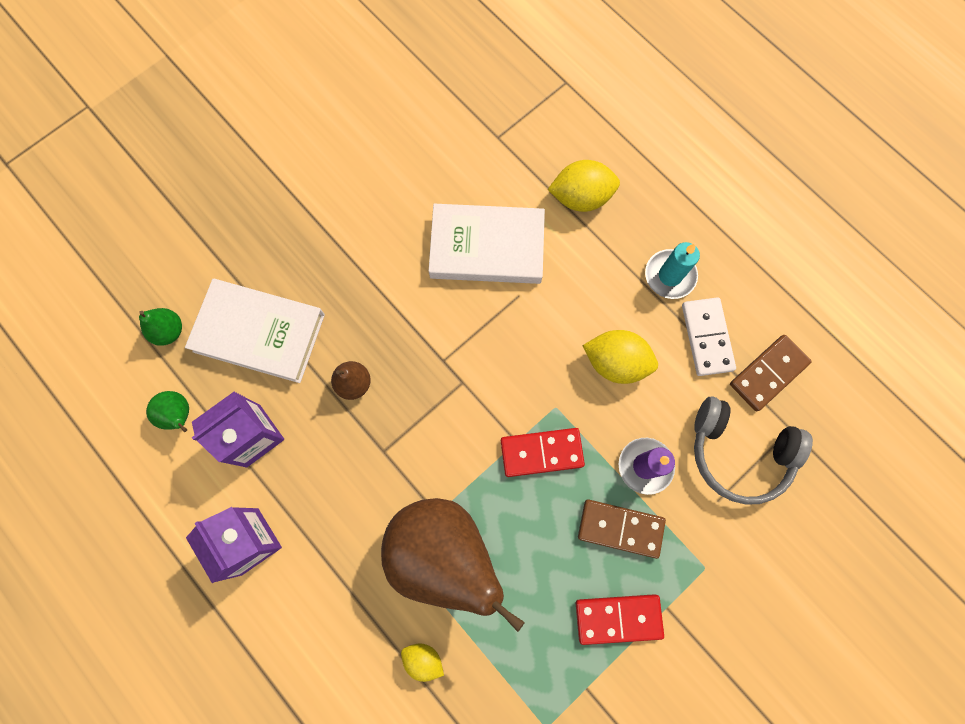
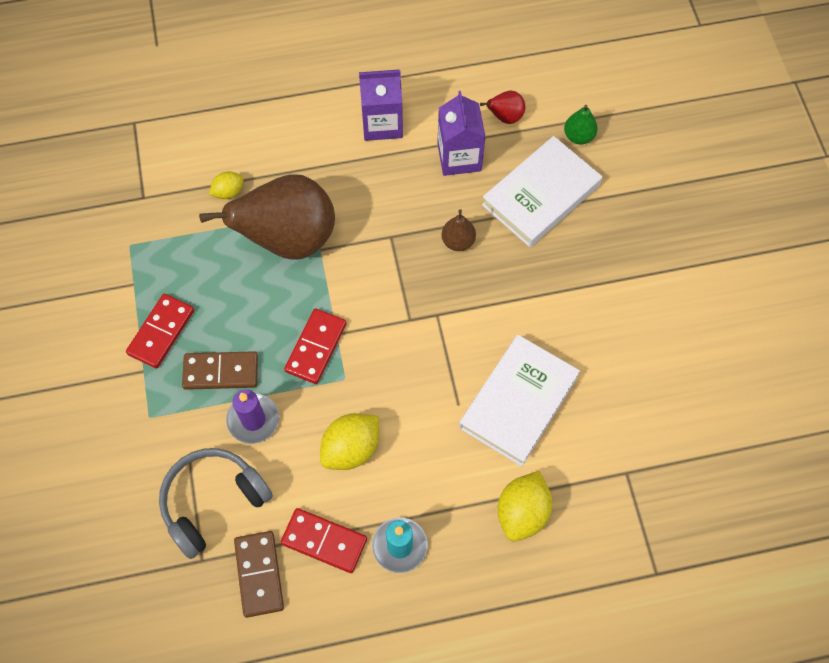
camera: 120 degrees right, 10 degrees down
green pear [146,391,189,432] -> red pear [480,91,525,124]
brown domino [578,500,666,559] -> brown domino turned 45 degrees clockwise [182,351,258,390]
white domino [682,297,736,376] -> red domino [281,508,367,573]

